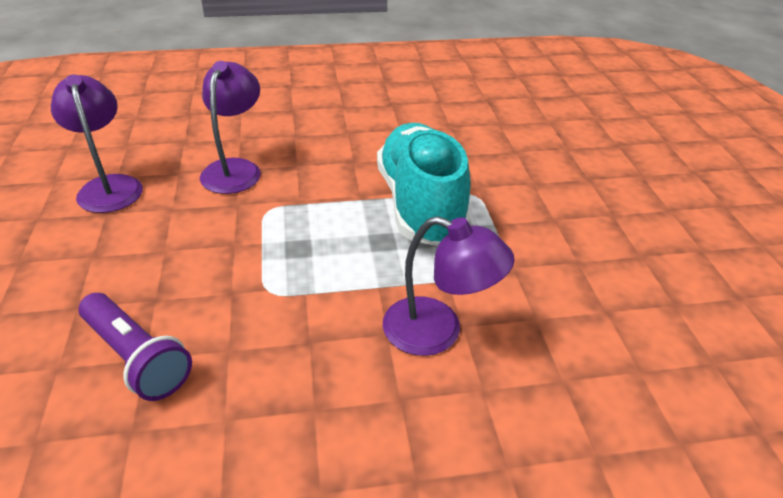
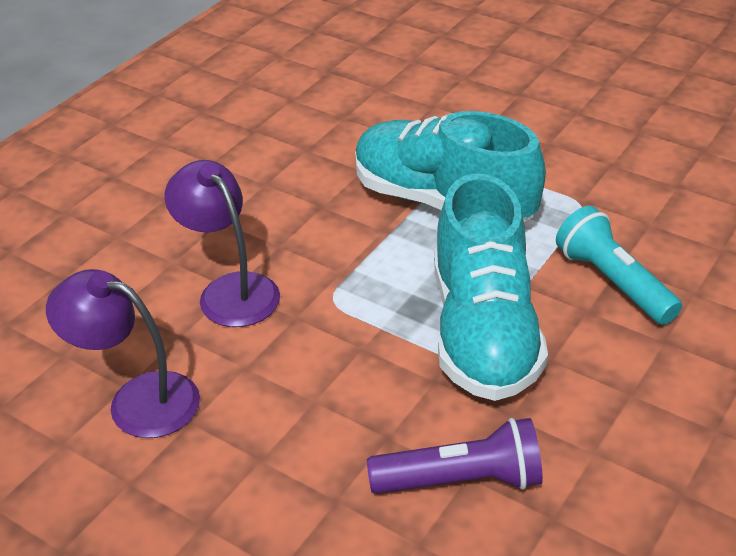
camera: 45 degrees left, 0 degrees up
purple lamp [383,216,515,356] -> turquoise flashlight [556,206,682,325]
none -> turquoise shoe [434,173,548,401]

